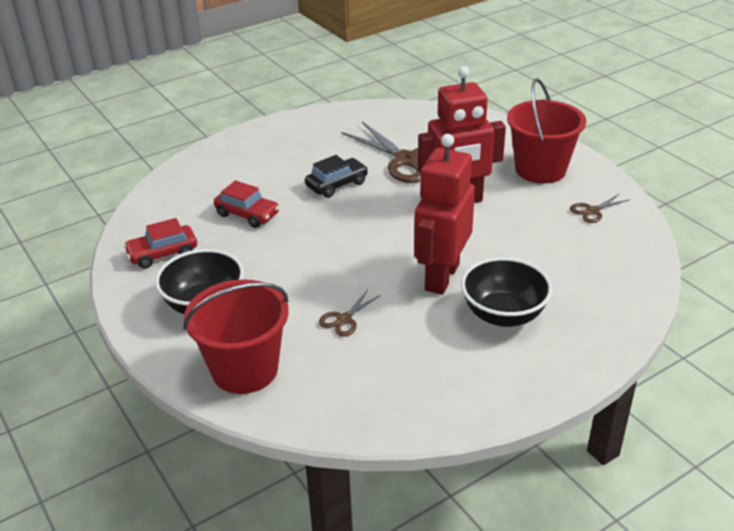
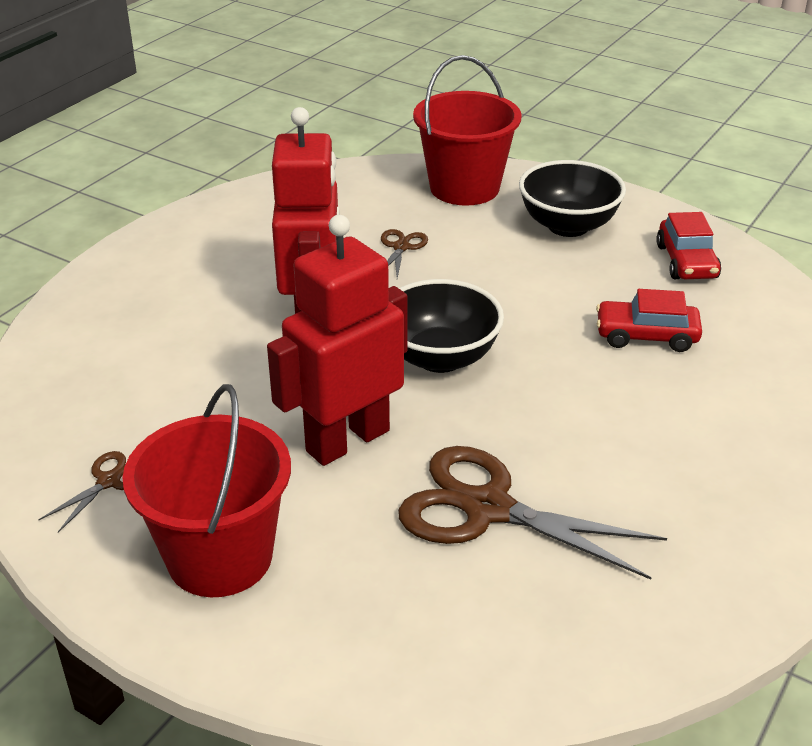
camera: 155 degrees right, 0 degrees up
red car [123,218,197,268] -> red car turned 135 degrees clockwise [656,212,721,279]
black car [305,155,368,198] -> none
black bowl [461,257,553,327] -> black bowl moved to [399,279,504,373]

